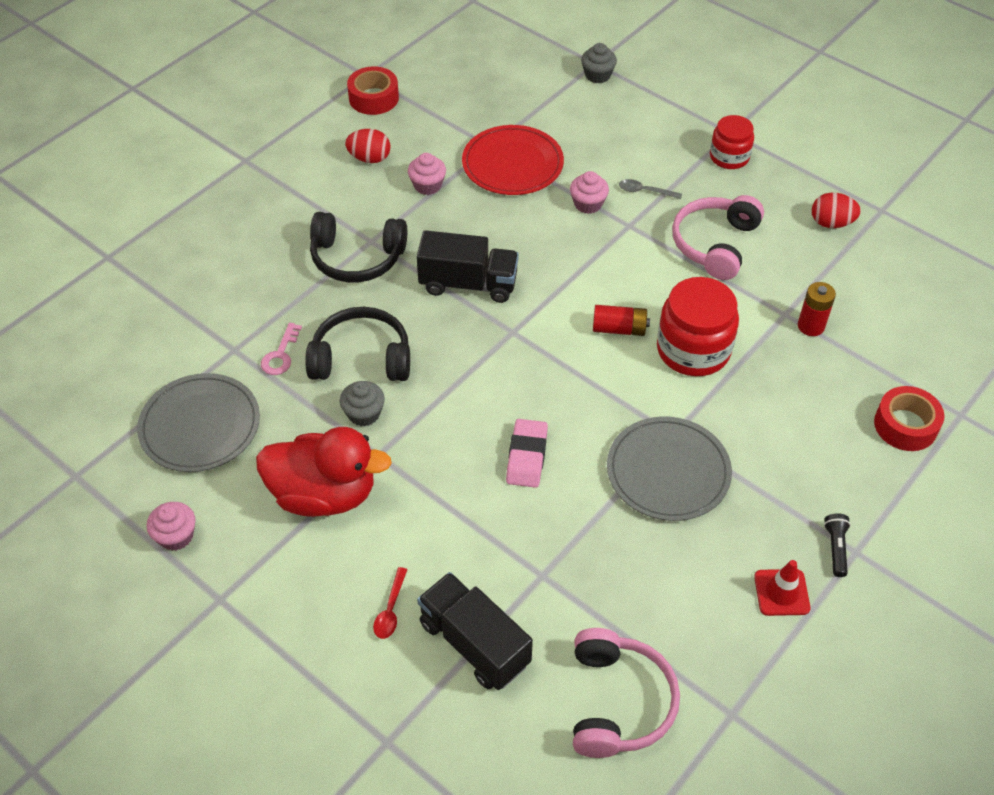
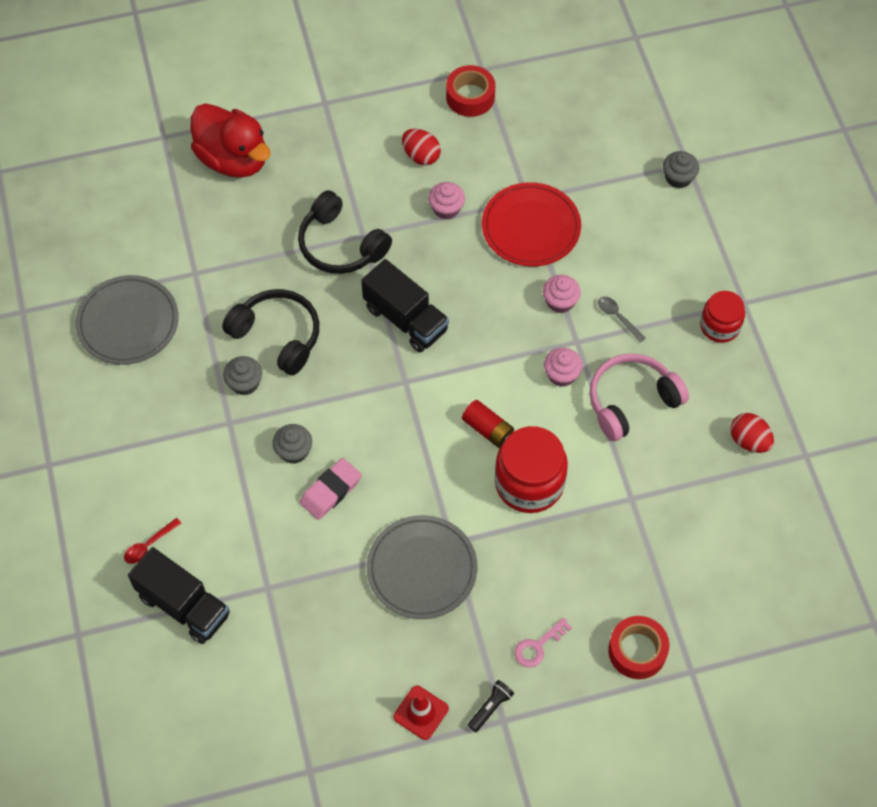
camera: 35 degrees right, 10 degrees up
pink cupcake [147,502,196,551] -> pink cupcake moved to [544,348,583,387]
red duck [256,427,392,517] -> red duck moved to [190,103,271,178]
pink key [261,322,302,375] -> pink key moved to [514,618,572,667]
black truck [417,572,533,690] -> black truck turned 135 degrees clockwise [128,547,230,644]
pink headphones [573,628,680,758] -> none
red battery [798,282,836,336] -> none
none -> grey cupcake [273,424,312,464]

